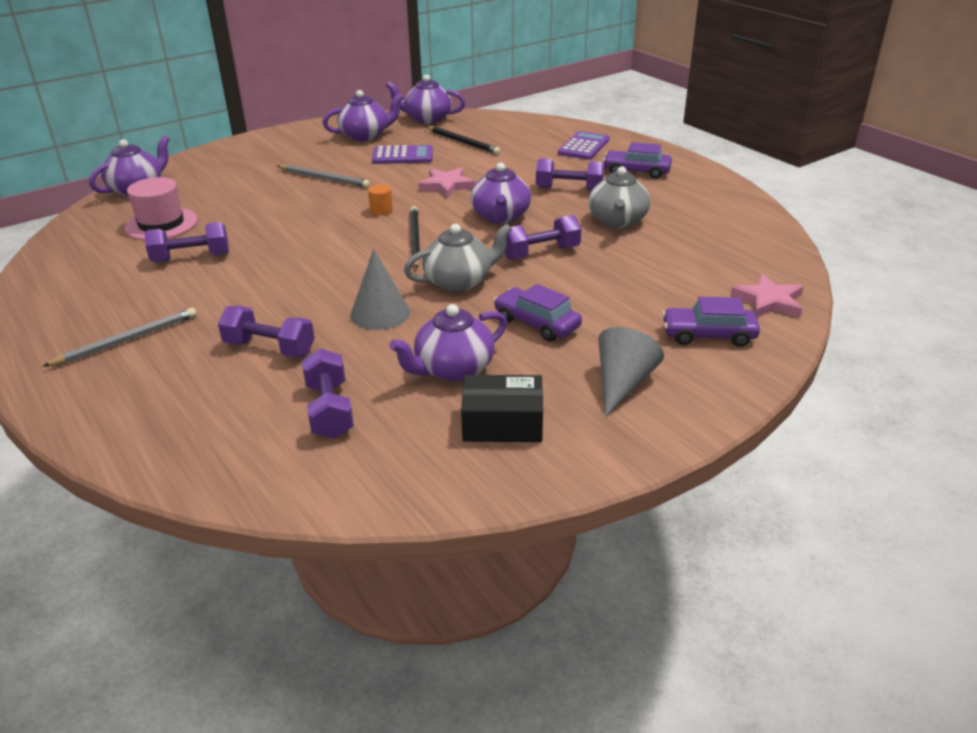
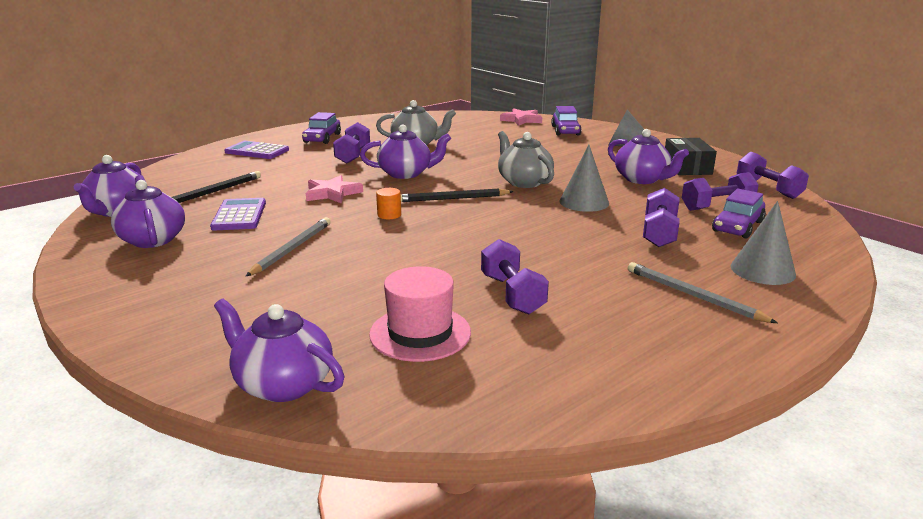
camera: 95 degrees left, 10 degrees down
purple car [494,284,582,342] -> purple car moved to [712,189,766,238]
purple dumbbell [504,215,581,260] -> purple dumbbell moved to [737,152,809,199]
none -> grey cone [731,201,796,285]

